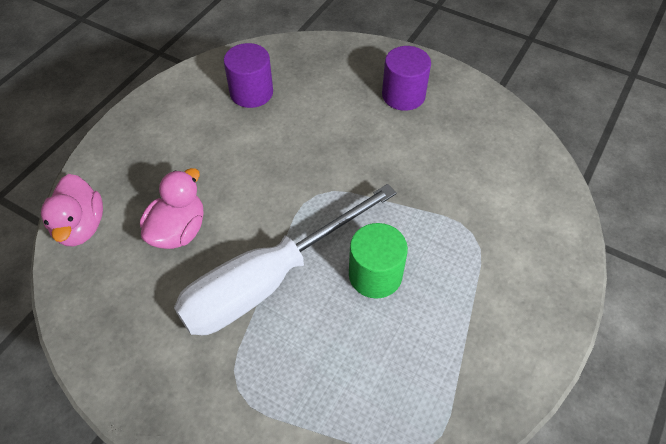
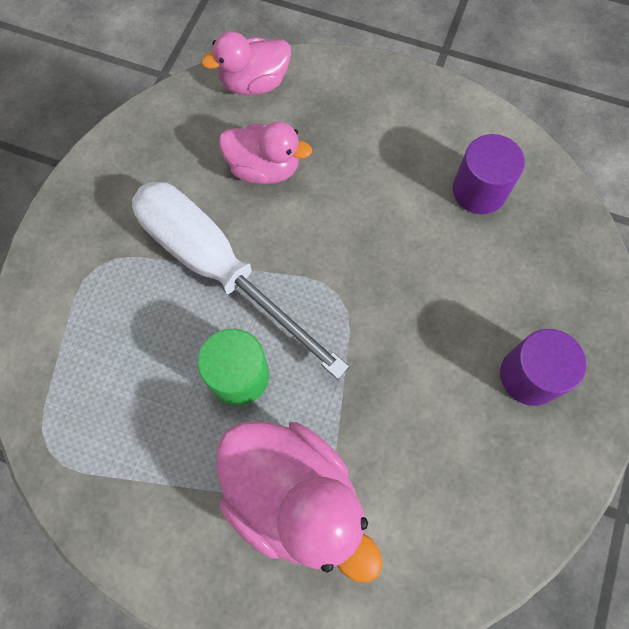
camera: 80 degrees right, 15 degrees up
none -> pink duck [216,421,383,583]

